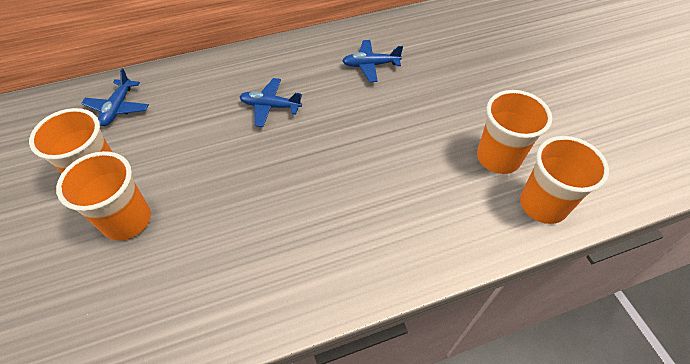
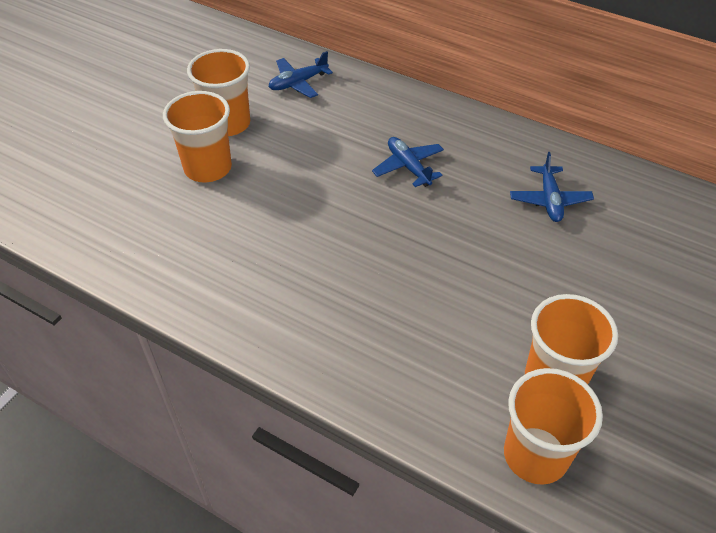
camera: 50 degrees right, 5 degrees down
blue plane [343,40,403,82] -> blue plane turned 135 degrees counterclockwise [510,152,594,222]

